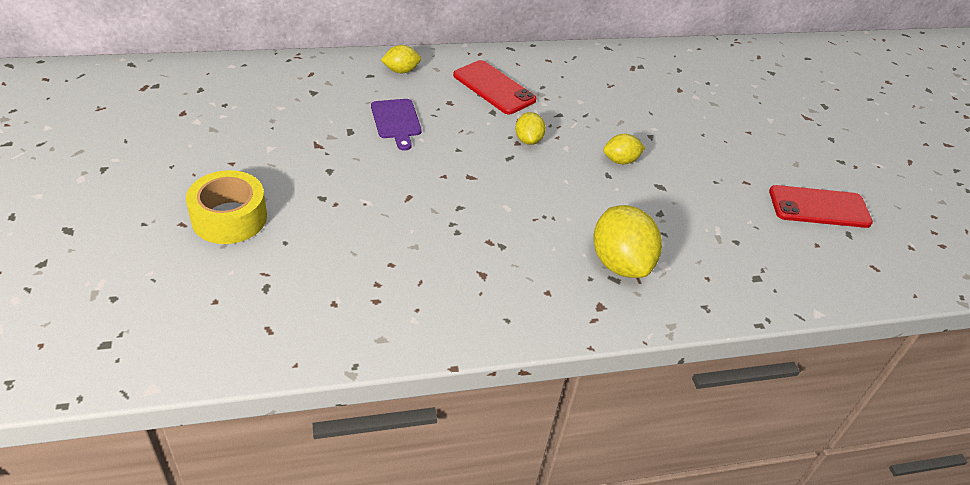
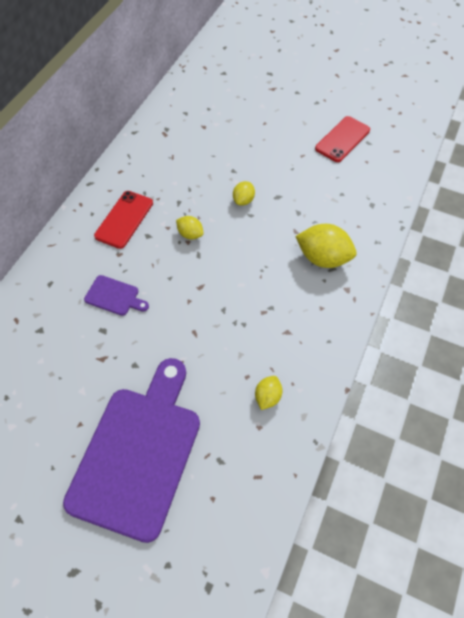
camera: 50 degrees left, 15 degrees up
yellow tape [186,170,267,244] -> purple cutting board [63,358,200,543]
yellow lemon [381,45,421,73] -> yellow lemon moved to [255,376,282,410]
red phone [453,60,536,114] -> red phone turned 60 degrees counterclockwise [94,191,153,249]

